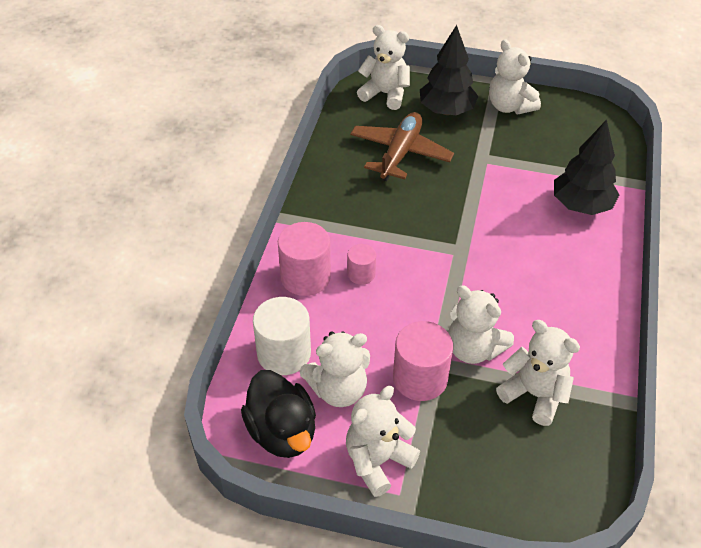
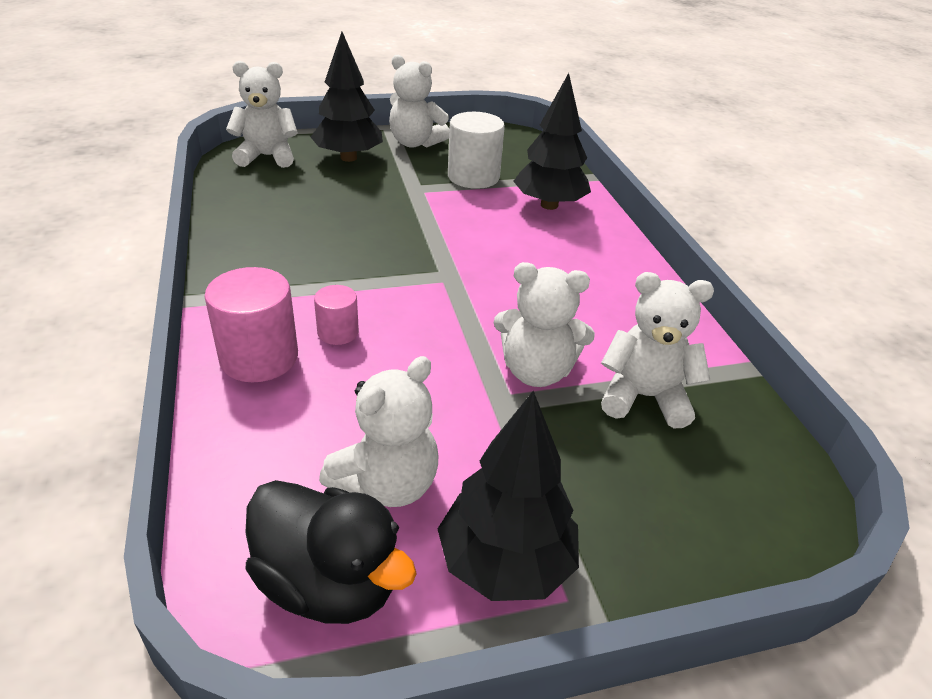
camera: 30 degrees left, 10 degrees down
white cylinder [253,297,311,375] -> white cylinder moved to [448,112,505,189]
white teddy bear [346,386,420,497] -> black tree [438,391,579,601]
brown plane [350,112,454,181] -> none
pink cylinder [393,321,453,401] -> none

